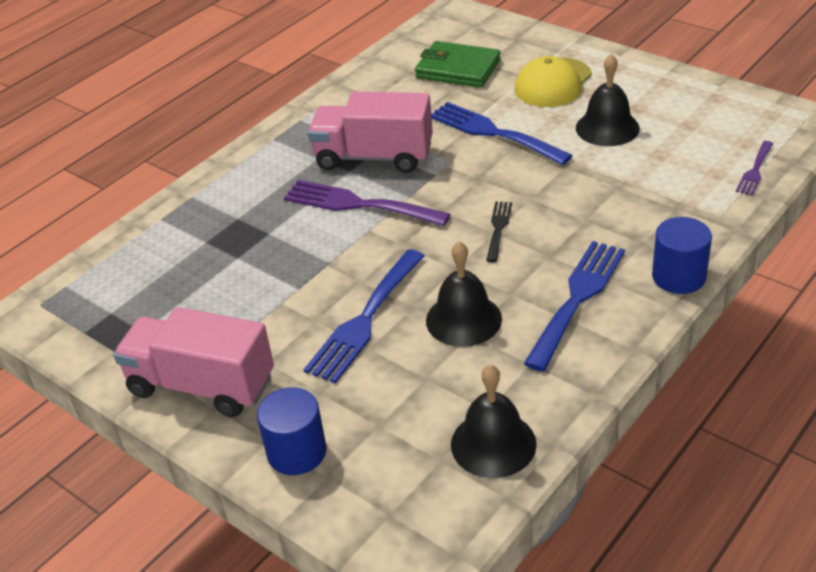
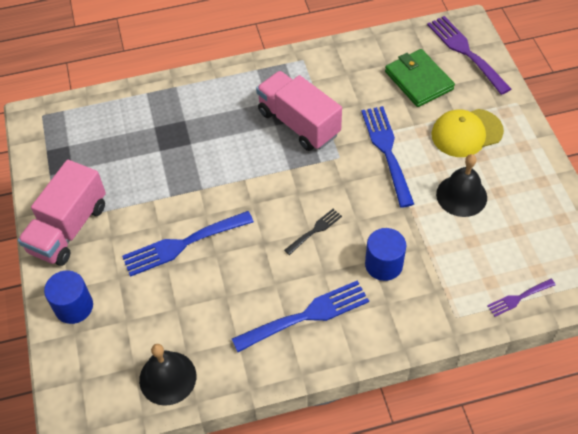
camera: 35 degrees right, 15 degrees up
pink truck [113,307,274,417] -> pink truck turned 120 degrees counterclockwise [18,160,106,266]
purple fork [284,180,450,226] -> purple fork moved to [427,16,511,95]
black bell [426,242,502,347] -> none
blue cylinder [652,217,712,294] -> blue cylinder moved to [365,228,406,281]

